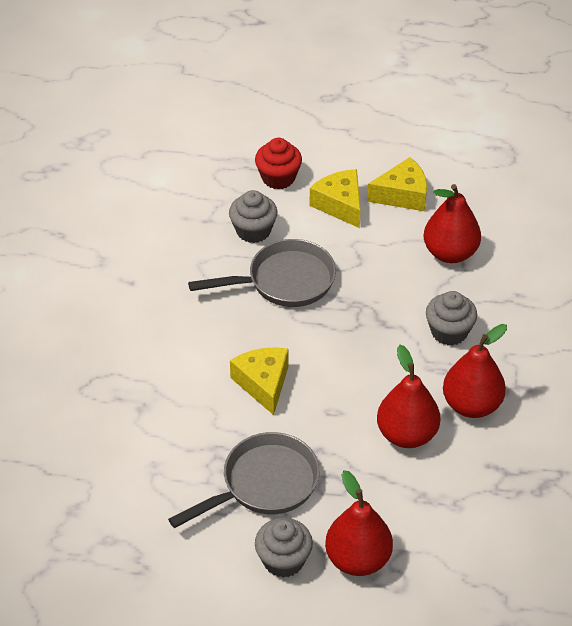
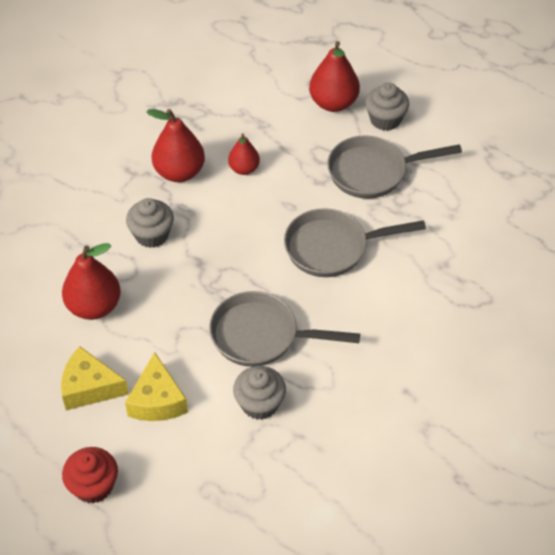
camera: 155 degrees left, 5 degrees up
yellow cheese [230,347,289,415] -> grey pan [284,208,426,277]
red cupcake [255,138,302,189] -> red cupcake moved to [62,447,118,504]
red pear [377,345,440,448] -> red pear [228,133,260,175], size x0.60

